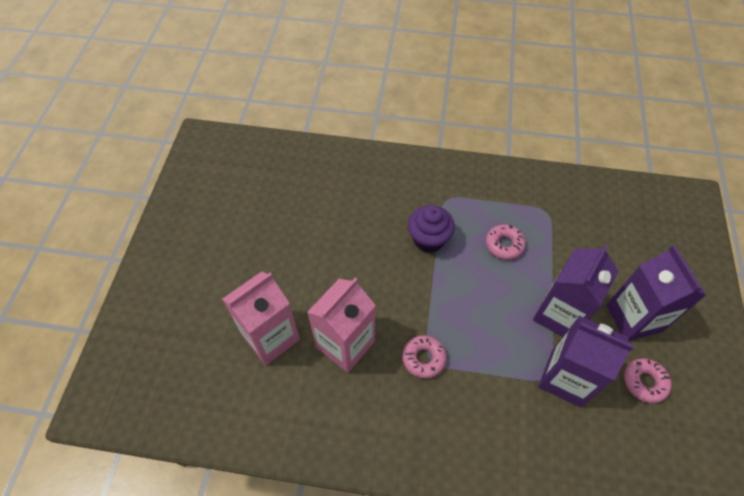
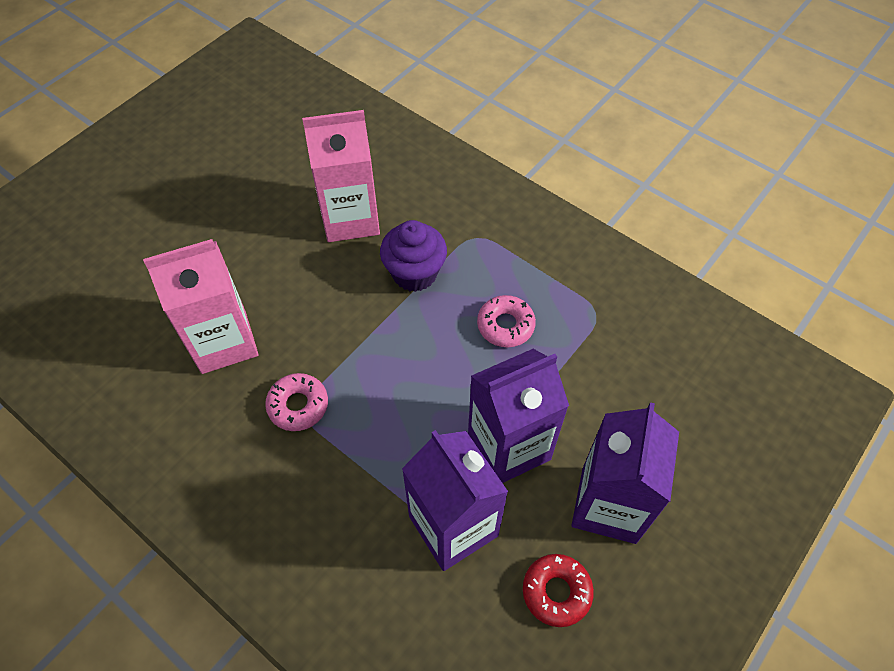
camera: 30 degrees right, 0 degrees up
pink carton [223,271,300,365] -> pink carton moved to [302,110,380,242]
pink donut [624,358,672,403] -> red donut [523,554,594,627]

